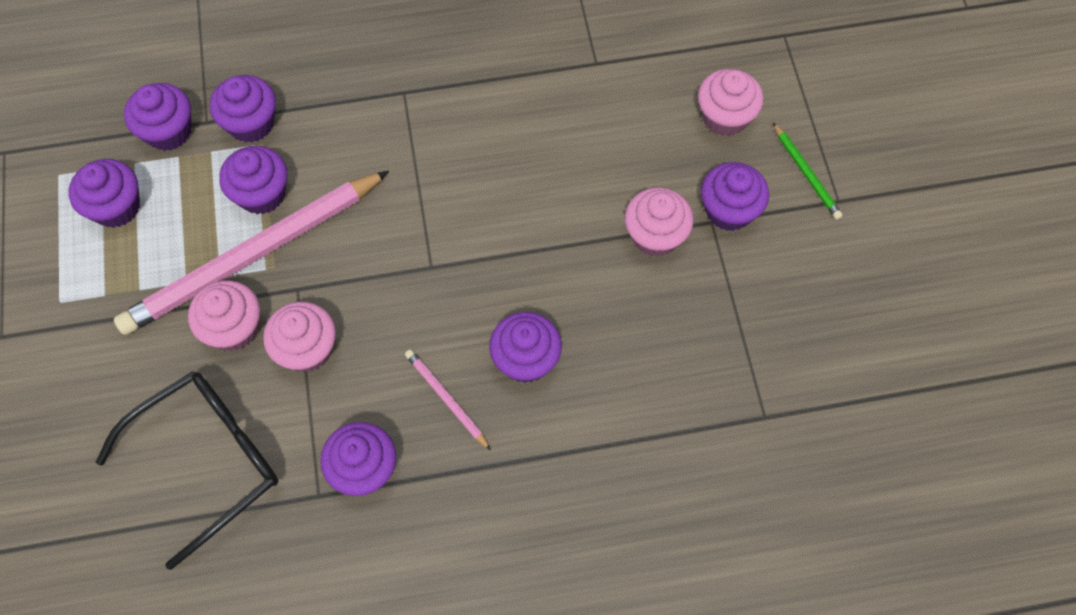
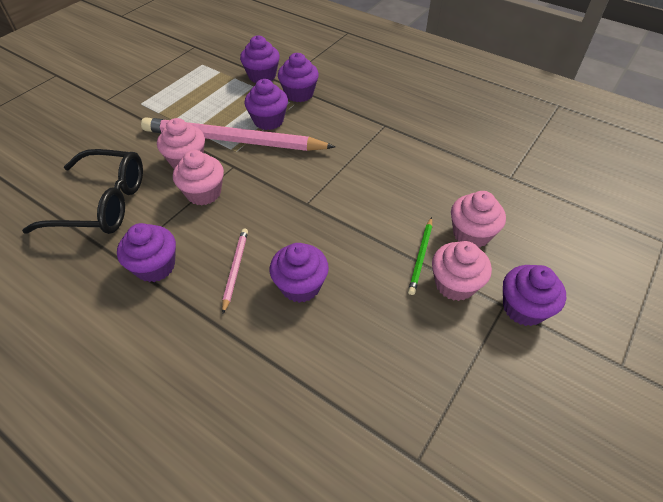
camera: 45 degrees right, 15 degrees down
purple cupcake [69,159,140,228] -> none
pink cupcake [698,69,764,136] -> pink cupcake moved to [451,191,506,248]
green pencil [773,123,843,220] -> green pencil moved to [408,217,432,295]

